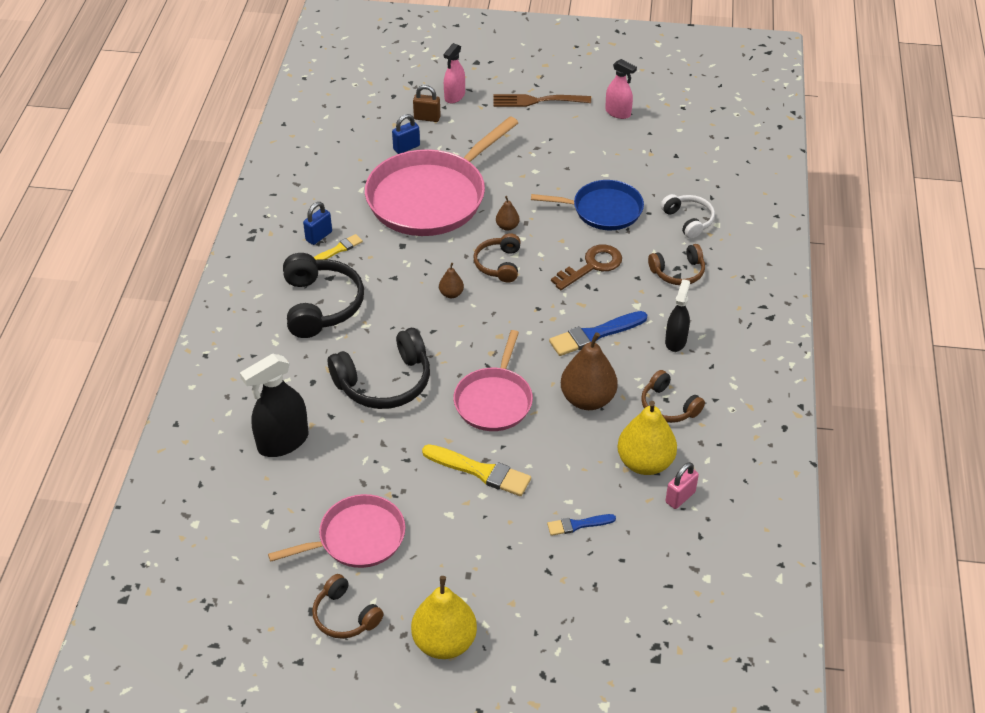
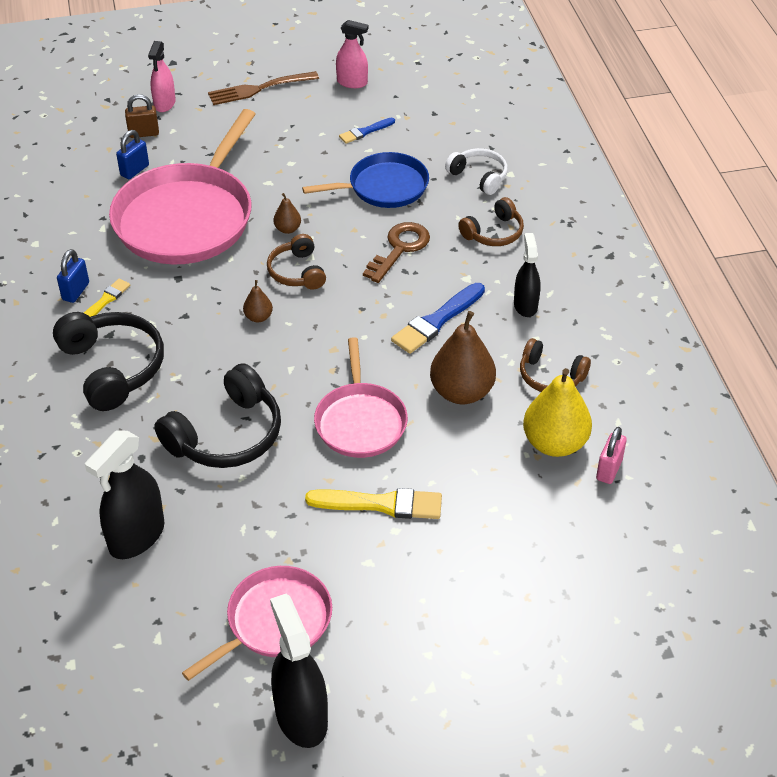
camera: 20 degrees left, 0 degrees up
brown headphones [312,574,384,639] -> black spray bottle [270,594,328,748]
yellow pear [411,576,477,659] -> none
blue brush [547,514,616,536] -> blue brush moved to [339,118,395,144]

